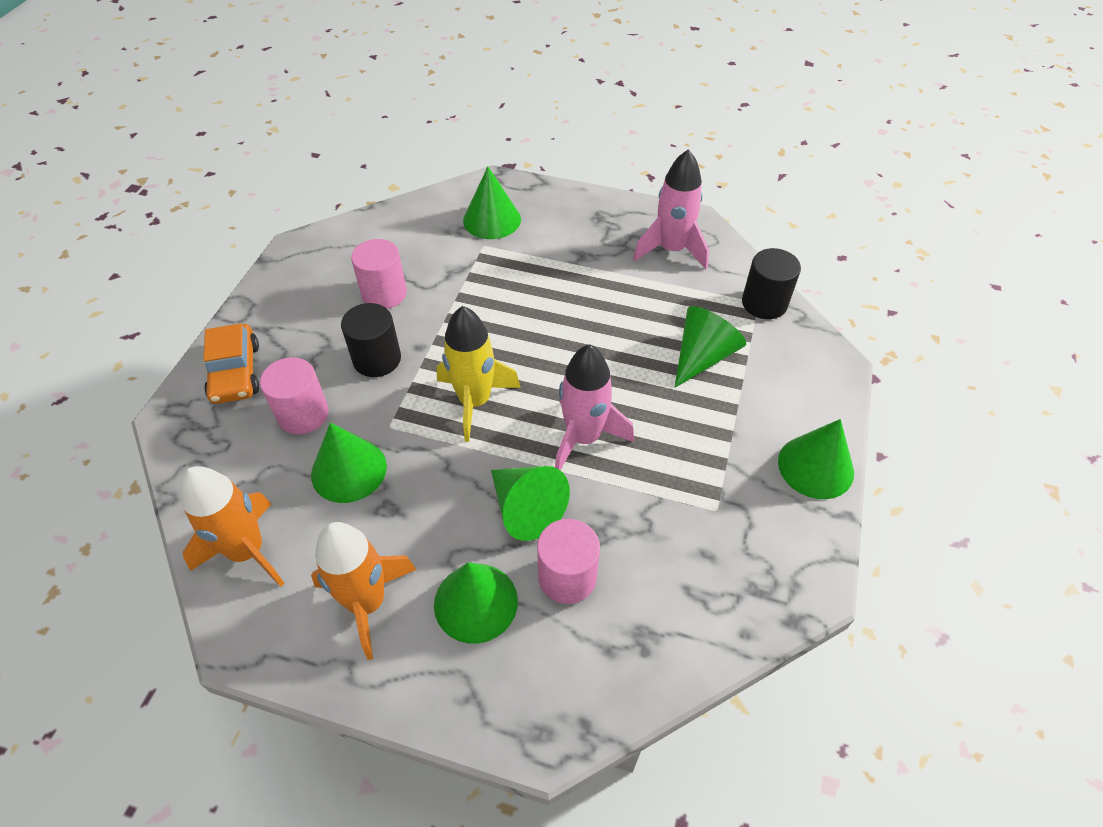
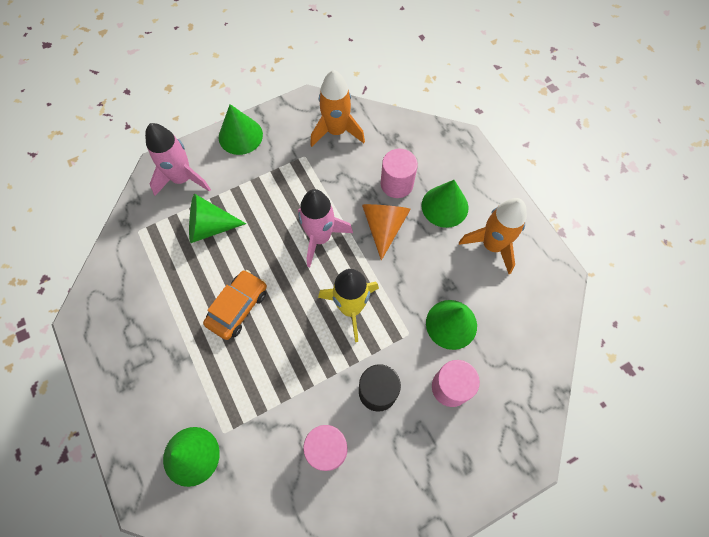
camera: 135 degrees left, 15 degrees up
orange rocket [180,466,284,587] -> orange rocket moved to [310,70,365,147]
orange car [203,323,259,404] -> orange car moved to [203,270,267,340]
green cone [491,466,570,541] -> orange cone [362,204,411,260]
pink rocket [633,149,709,269] -> pink rocket moved to [145,123,211,196]
black cylinder [742,248,801,319] -> none

